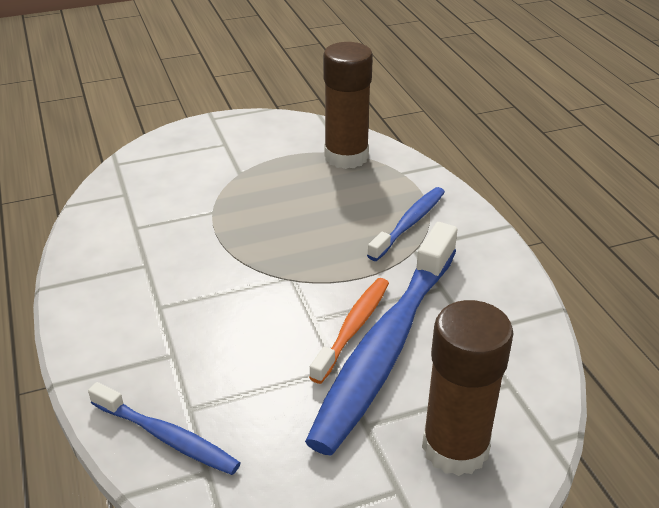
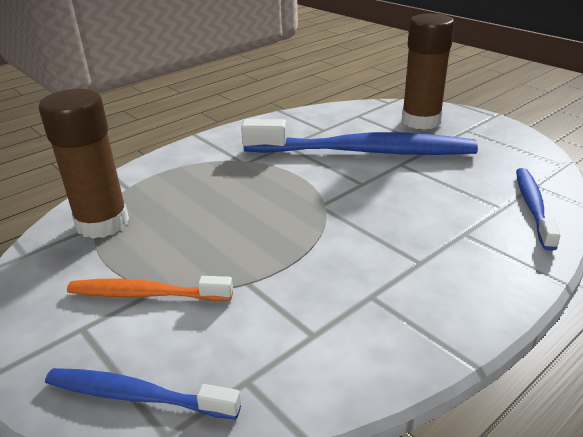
camera: 110 degrees left, 5 degrees down
orange toothbrush [309,278,389,384] -> orange toothbrush moved to [67,276,233,301]
blue toothbrush [367,187,445,261] -> blue toothbrush moved to [45,368,241,420]

